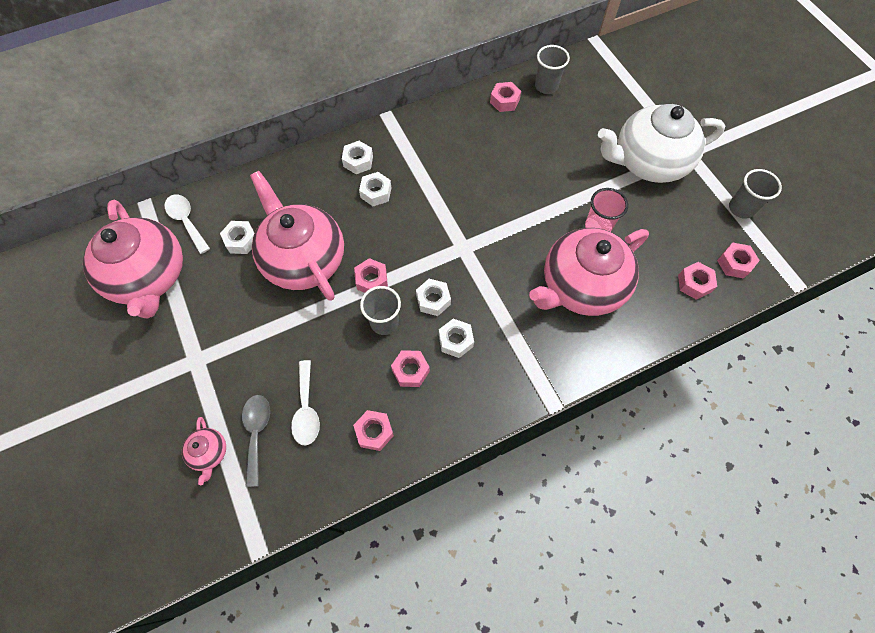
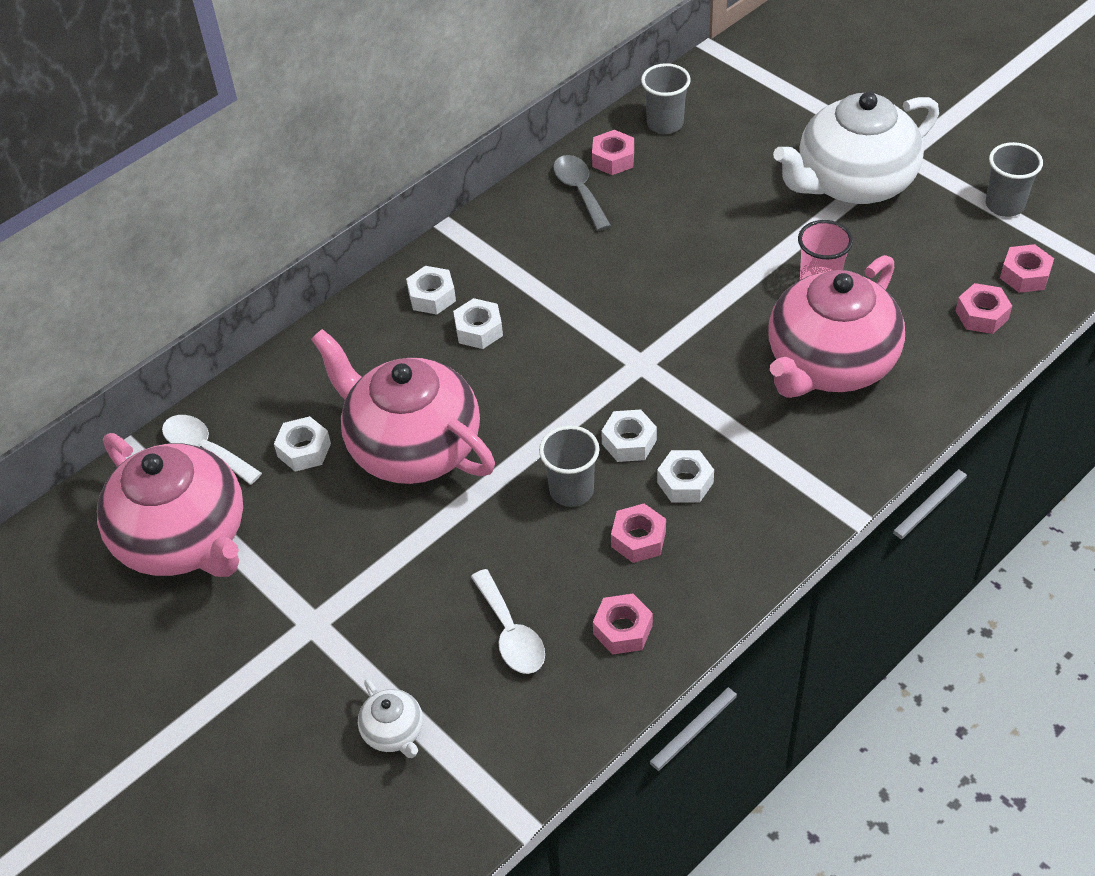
camera: 15 degrees left, 15 degrees down
pink teapot [182,417,226,485] -> white teapot [358,679,423,758]
grey spoon [242,395,270,487] -> grey spoon moved to [553,155,611,231]
pink nut [354,258,388,293] -> none

